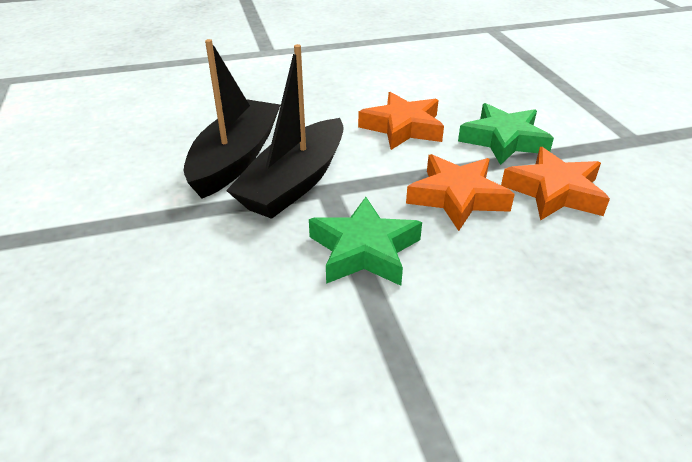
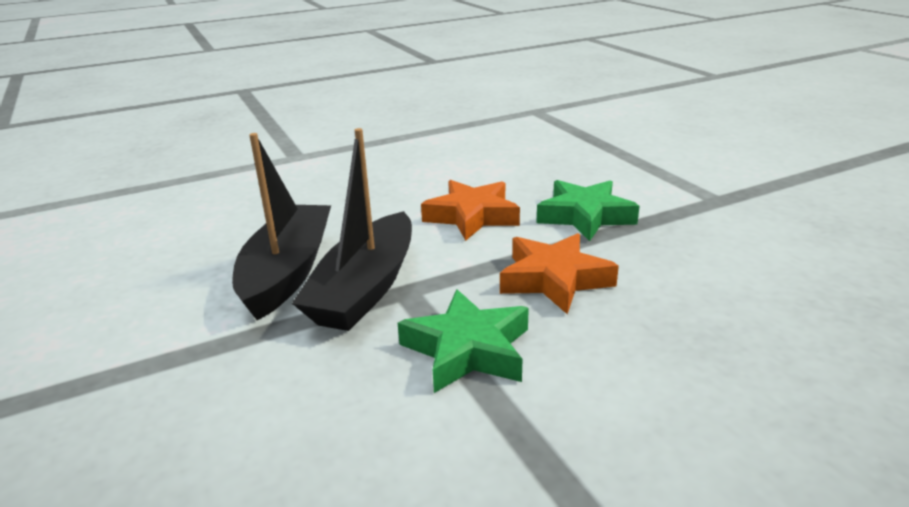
camera: 10 degrees left, 10 degrees down
orange star [501,147,610,221] -> none

